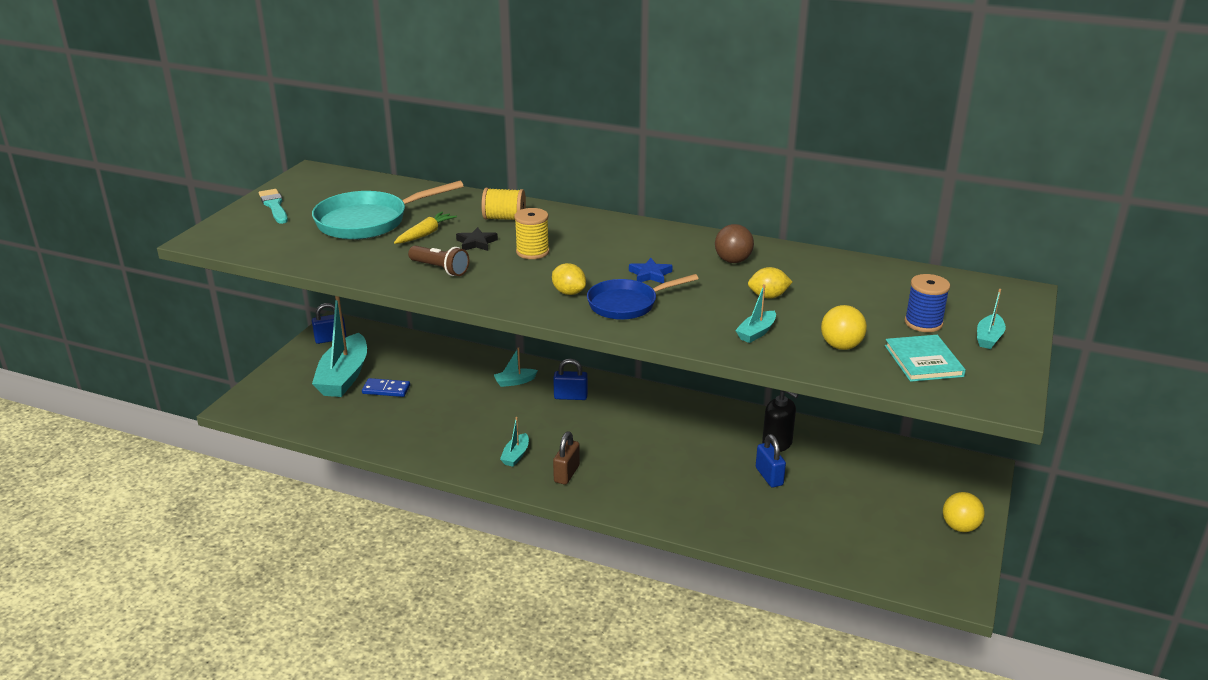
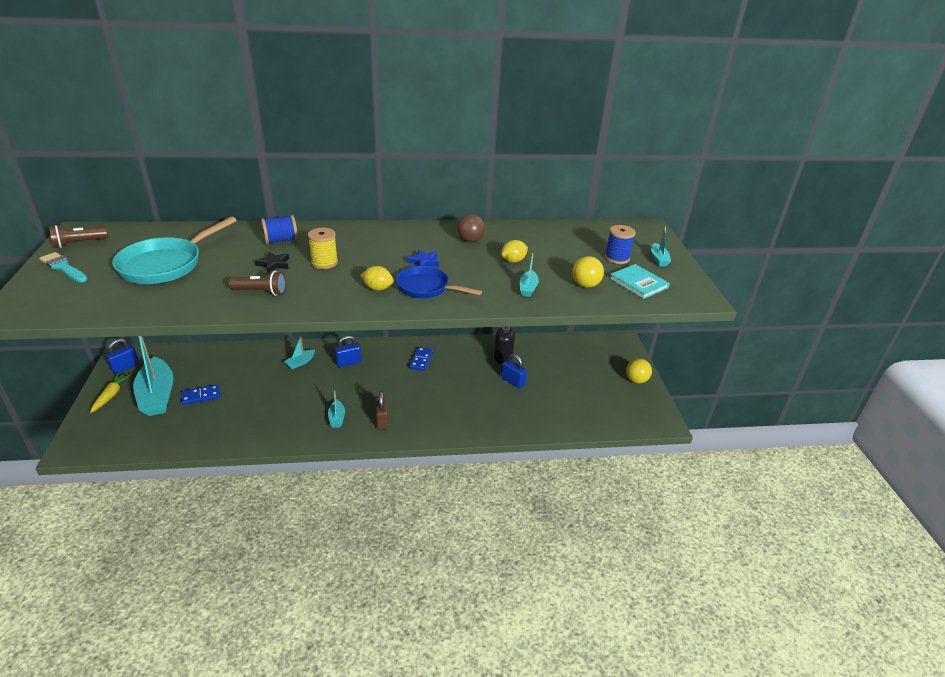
camera: 30 degrees left, 5 degrees up
yellow carrot [394,211,457,244] -> yellow carrot moved to [90,373,131,413]
yellow spool [482,188,526,220] -> blue spool [261,215,298,244]
blue pan [587,274,699,320] -> blue pan turned 75 degrees clockwise [396,266,482,298]
none -> brown flashlight [49,225,108,248]
none -> blue domino [409,347,433,371]

